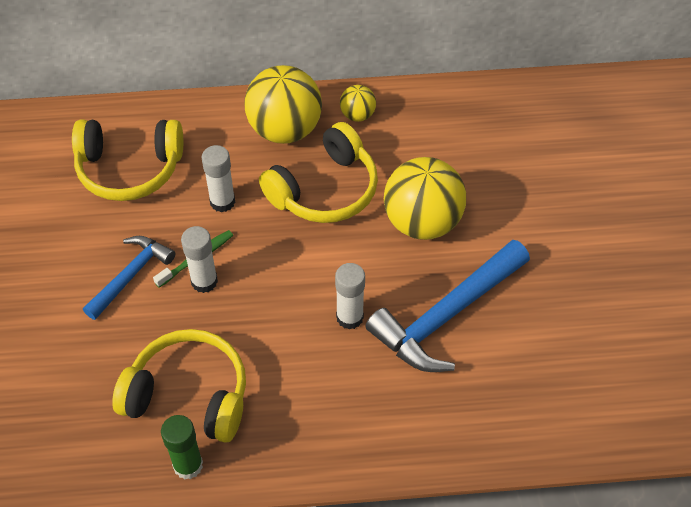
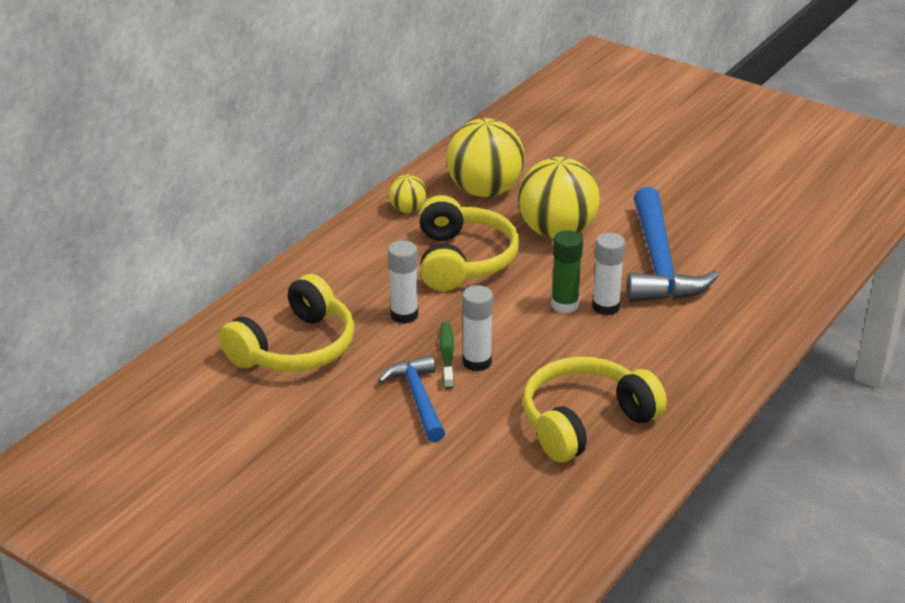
camera: 50 degrees left, 20 degrees down
green glue stick [161,415,203,479] -> green glue stick moved to [551,230,583,313]
yellow ball [245,65,322,144] -> yellow ball moved to [446,118,525,197]

